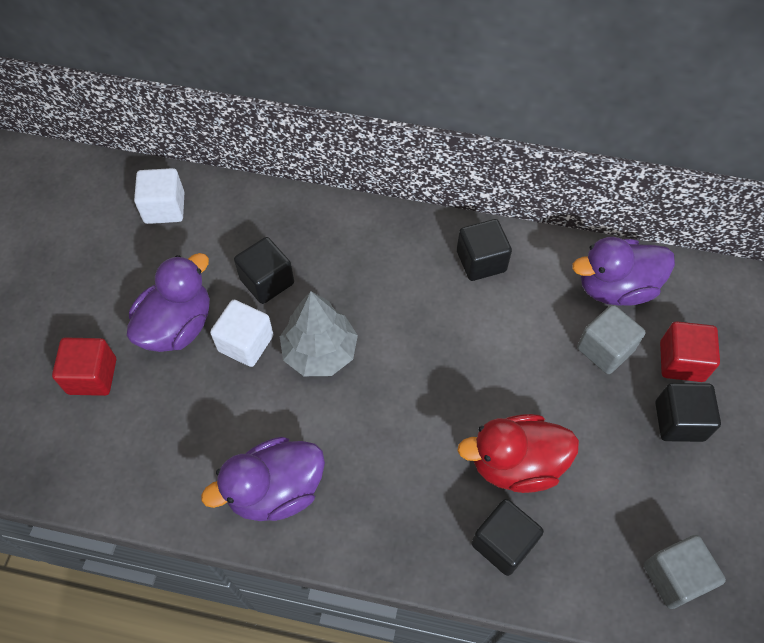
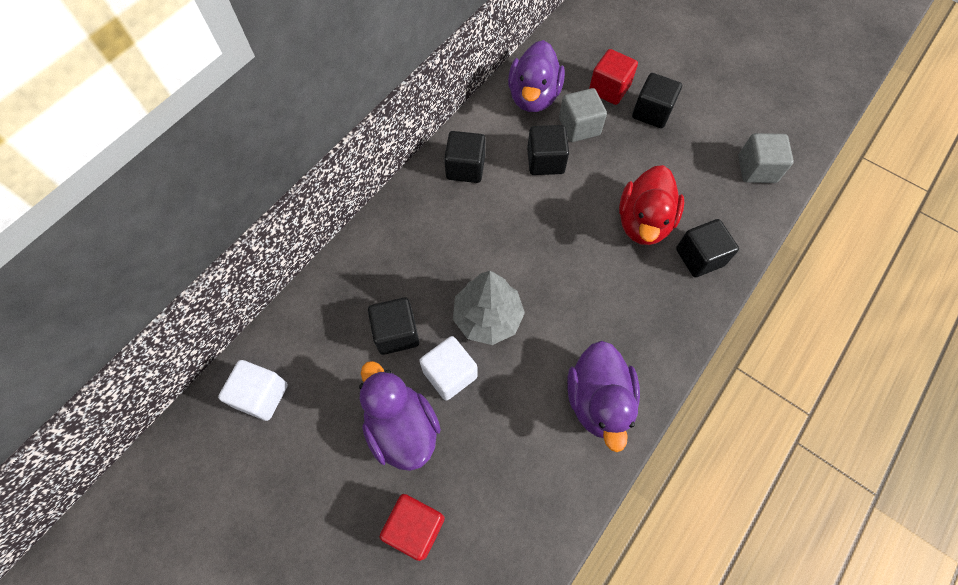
camera: 65 degrees left, 5 degrees up
none -> black cube [527,125,569,175]

